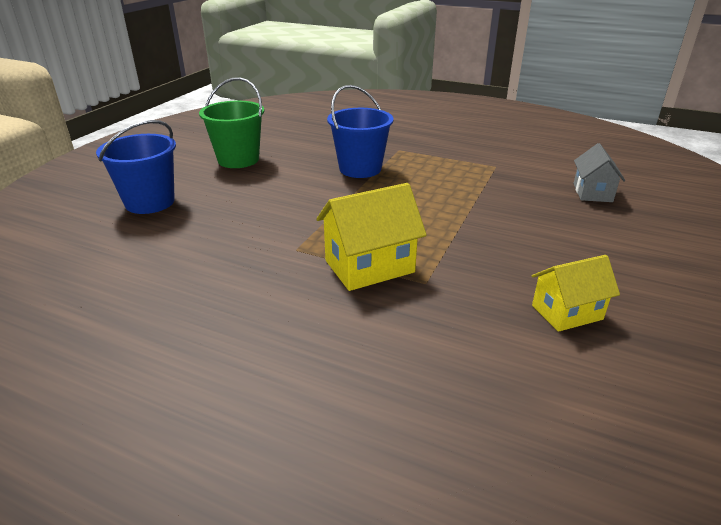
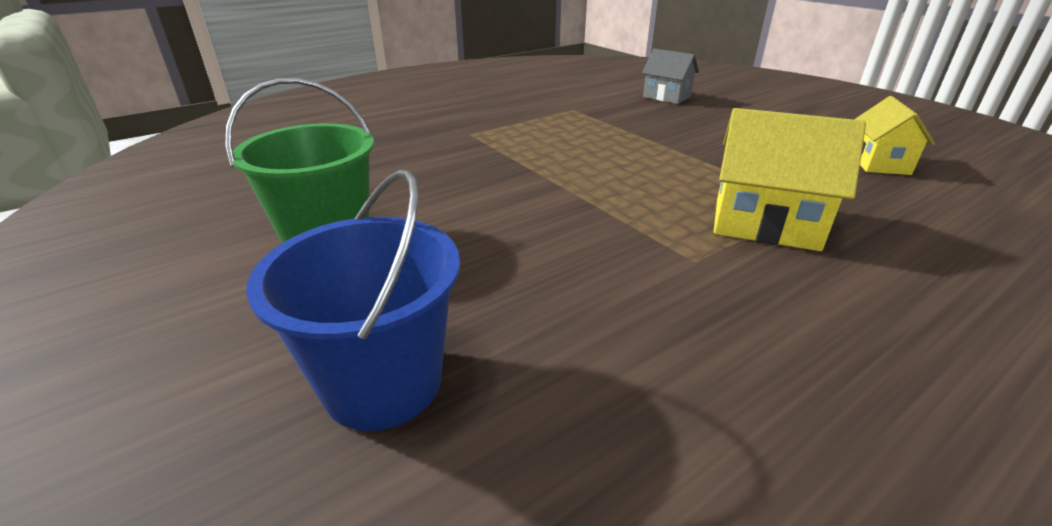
camera: 60 degrees left, 0 degrees up
yellow house [316,183,427,291] -> yellow house turned 75 degrees counterclockwise [714,108,866,251]
blue bucket [327,85,394,178] -> none

